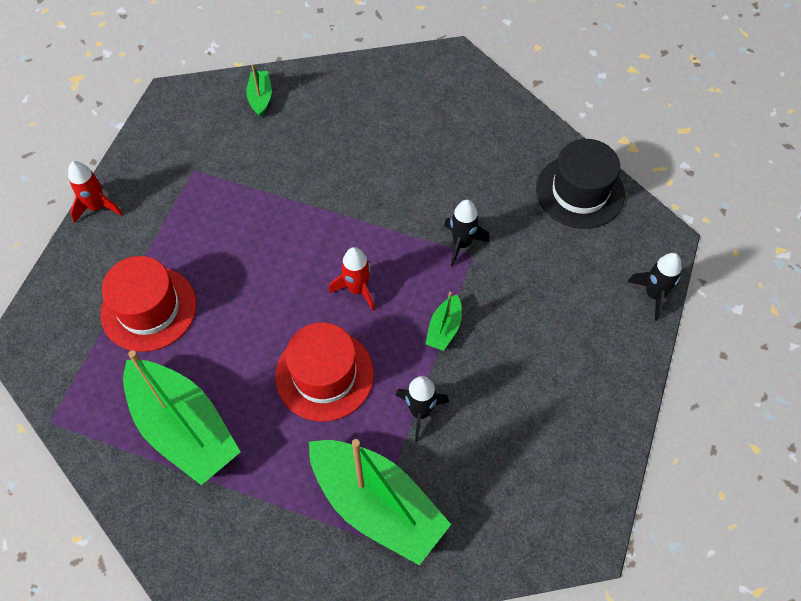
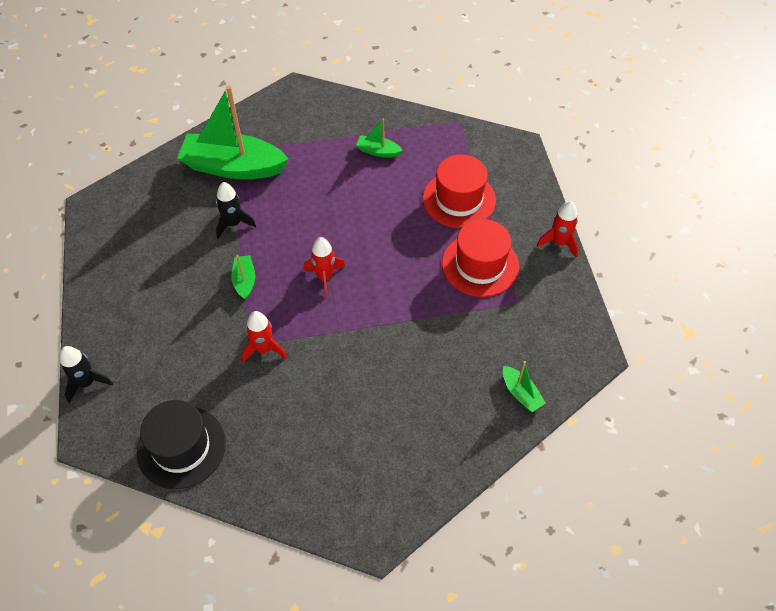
camera: 150 degrees right, 5 degrees down
green boat [123,350,241,485] -> green boat [356,118,403,157], size x0.44
red hat [275,322,374,422] -> red hat moved to [442,219,519,297]
black rocket [444,200,490,267] -> red rocket [241,311,287,363]

